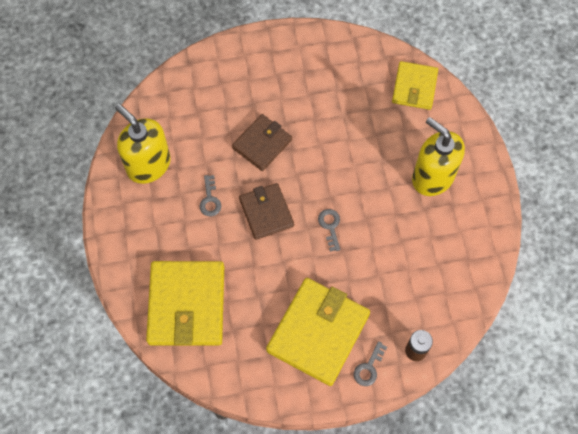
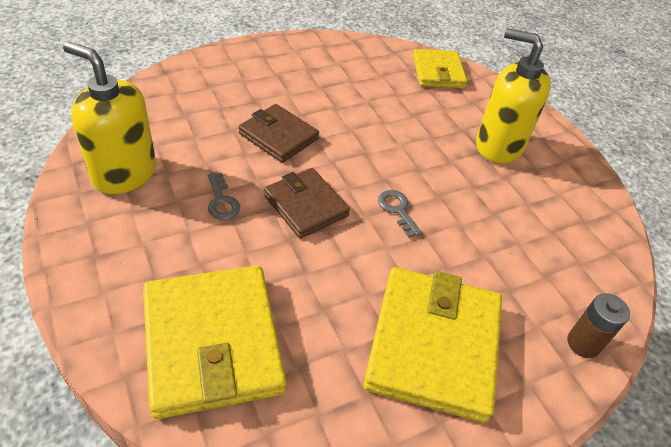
camera: 20 degrees left, 20 degrees down
brown wallet [232,114,292,171] -> brown wallet turned 75 degrees counterclockwise [238,104,319,163]
grey key [354,341,387,386] -> none

